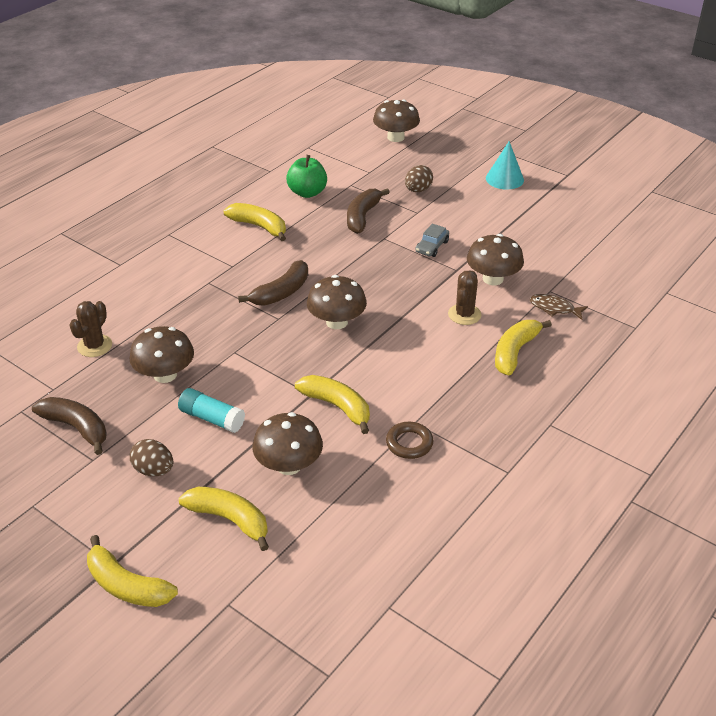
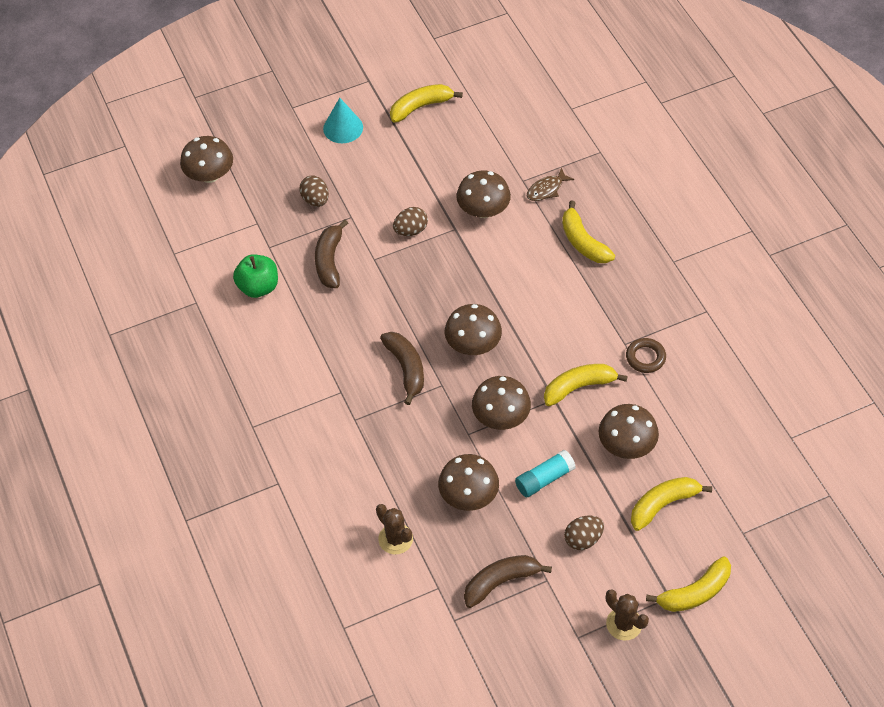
camera: 60 degrees left, 15 degrees up
yellow banana [223,203,286,241] -> yellow banana moved to [390,84,463,123]
brown banana [347,188,390,234] -> brown banana turned 45 degrees clockwise [315,220,348,288]
grey car [415,224,449,257] -> brown egg [393,207,428,236]
brown cactus [448,271,482,325] -> brown cactus moved to [606,589,649,641]
none -> brown mushroom [472,376,531,430]

